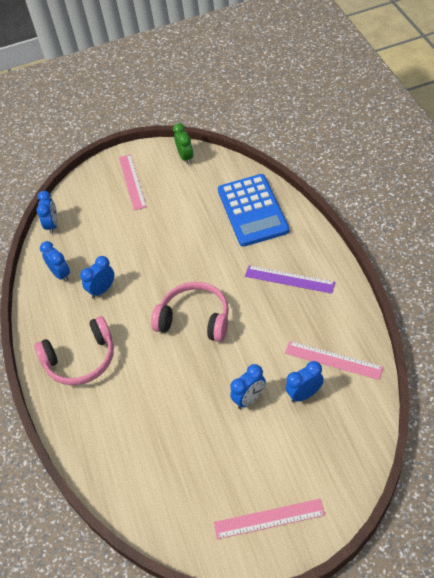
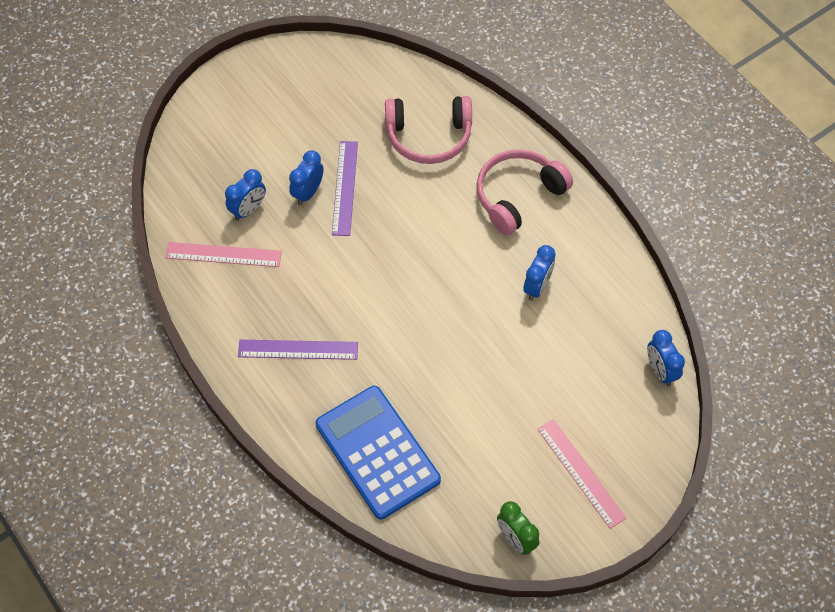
camera: 155 degrees right, 10 degrees up
blue clock [40,241,70,282] -> none
pink headphones [151,282,229,342] -> pink headphones moved to [385,96,472,164]
pink ruler [214,499,325,539] -> none
none -> purple ruler [332,141,358,236]

